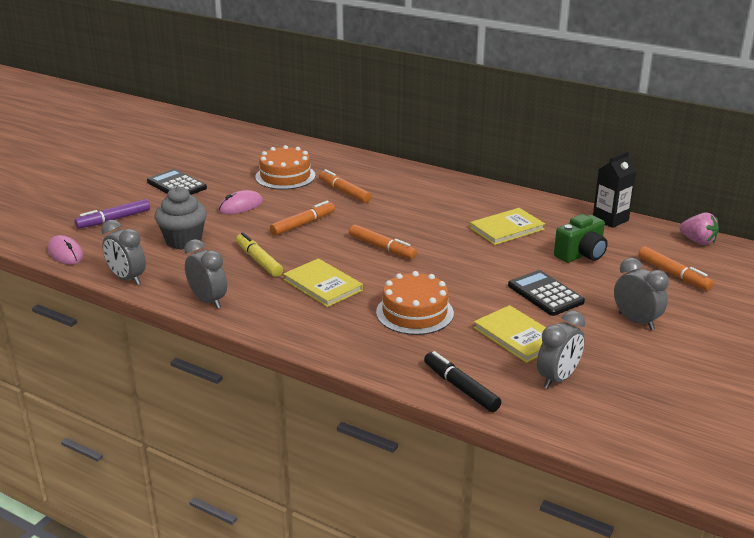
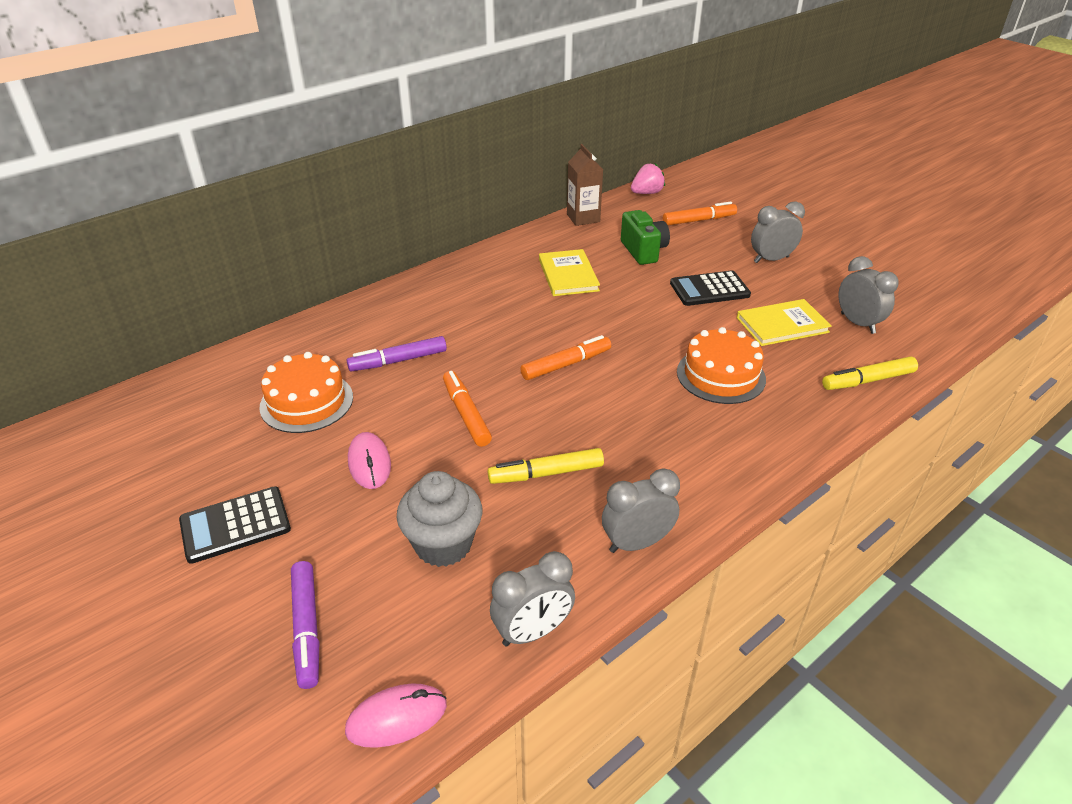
camera: 70 degrees left, 10 degrees up
yellow book [283,258,363,307] -> none
orange marker [319,169,371,203] -> purple marker [347,336,447,371]
black marker [424,351,501,412] -> yellow marker [822,357,918,390]
black carton [593,152,636,228] -> brown carton [567,144,603,226]

